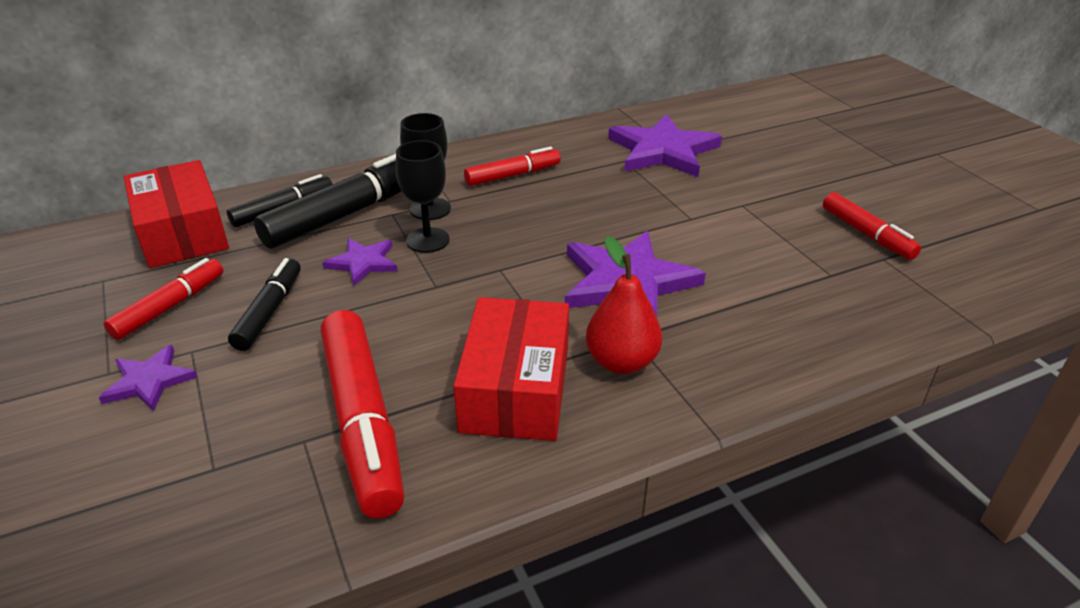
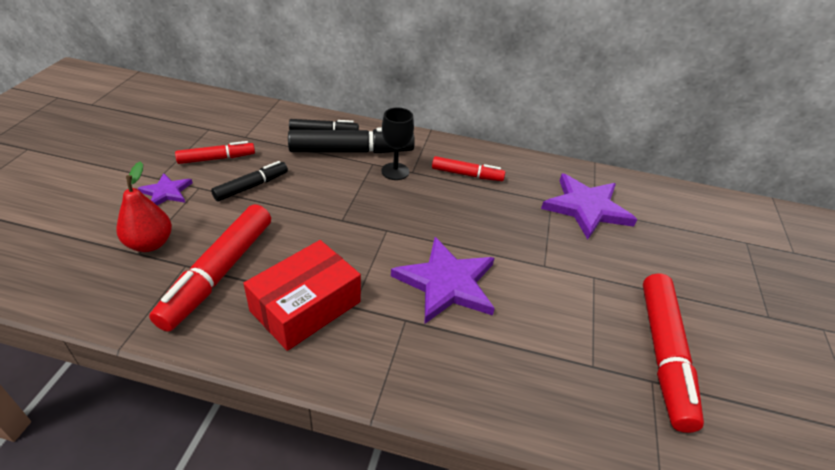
camera: 35 degrees right, 5 degrees up
red box [123,160,229,268] -> none
purple star [322,238,398,286] -> none
black goblet [396,140,450,253] -> none
red pear [586,236,662,374] -> red pear moved to [116,161,172,252]
red marker [823,192,921,260] -> red marker [643,273,704,433], size x1.74

